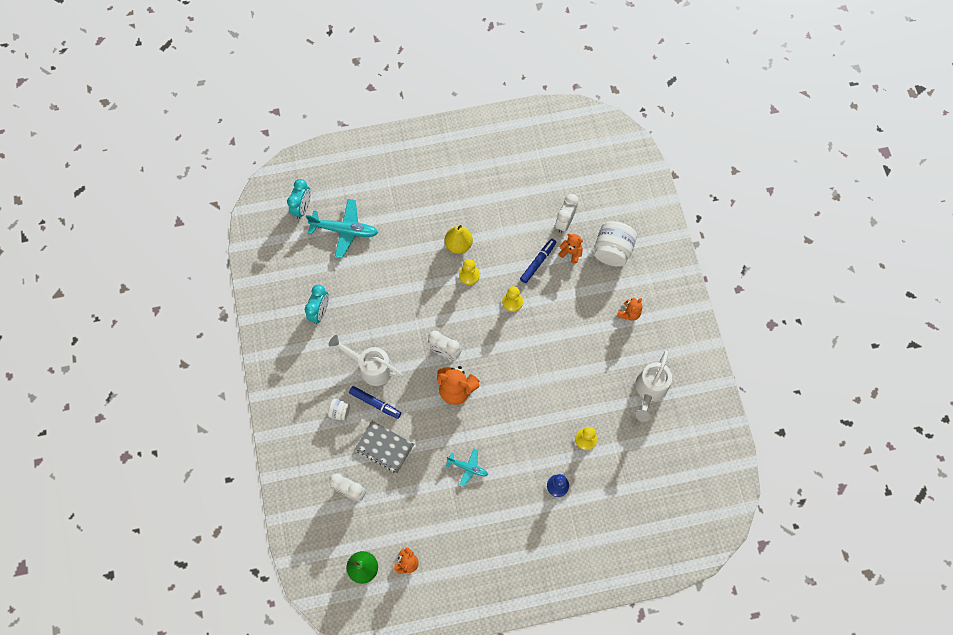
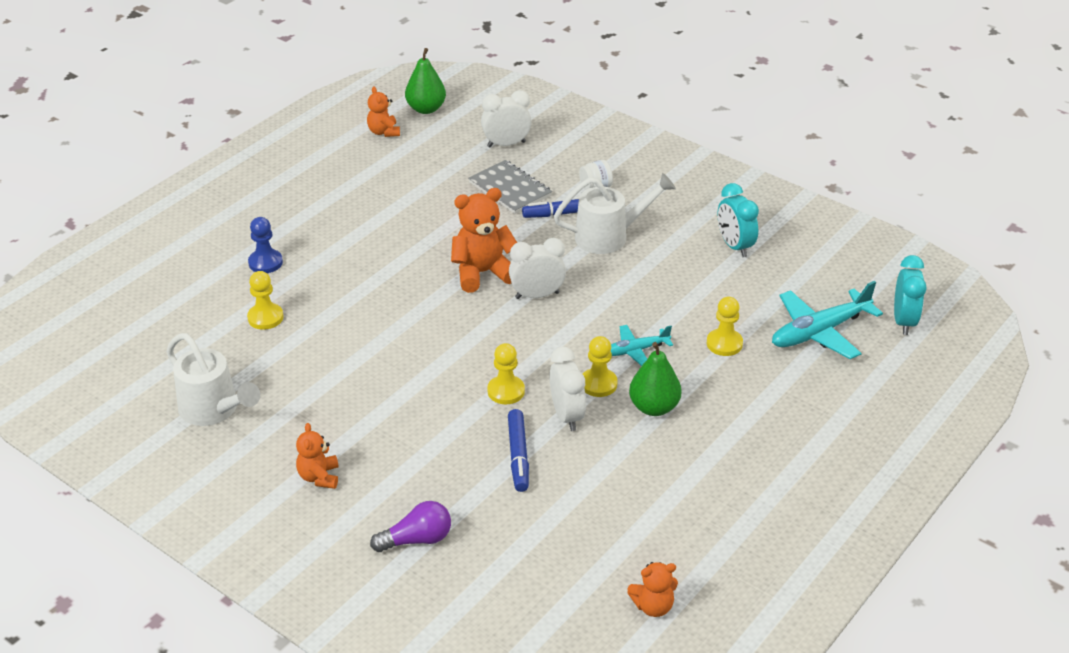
camera: 140 degrees right, 30 degrees down
turquoise clock [287,179,311,219] -> turquoise clock turned 150 degrees counterclockwise [894,255,927,335]
grey notebook [355,421,414,473] -> grey notebook turned 60 degrees clockwise [468,160,552,214]
yellow pear [445,225,473,254] -> green pear [629,342,682,416]
turquoise plane [446,449,488,487] -> turquoise plane moved to [611,325,673,366]
white clock [555,194,578,233] -> white clock moved to [550,347,586,431]
orange teddy bear [558,234,583,263] -> orange teddy bear moved to [627,562,678,617]
white jar [594,221,637,267] -> purple light bulb [370,501,451,552]
white watering can [636,350,672,422] -> white watering can turned 150 degrees clockwise [167,333,260,426]
none -> yellow pawn [707,297,743,356]

